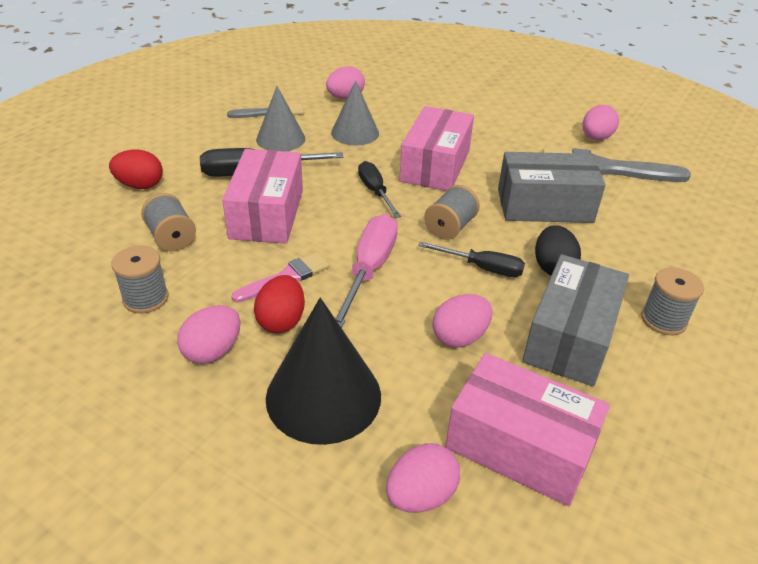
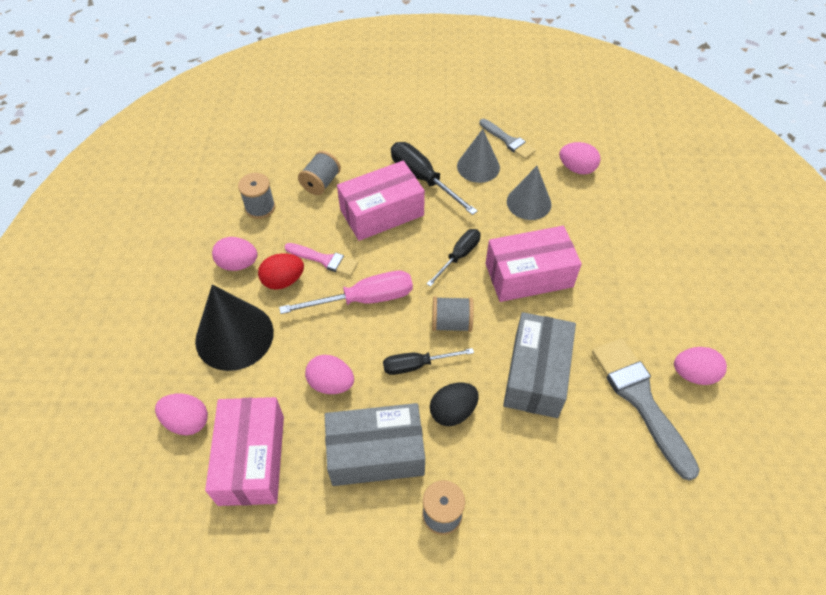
camera: 60 degrees right, 15 degrees up
red egg [109,149,163,189] -> none
black screwdriver [418,242,525,277] -> black screwdriver turned 90 degrees clockwise [383,348,474,375]
grey box [498,152,606,223] -> grey box turned 45 degrees clockwise [503,312,576,418]

